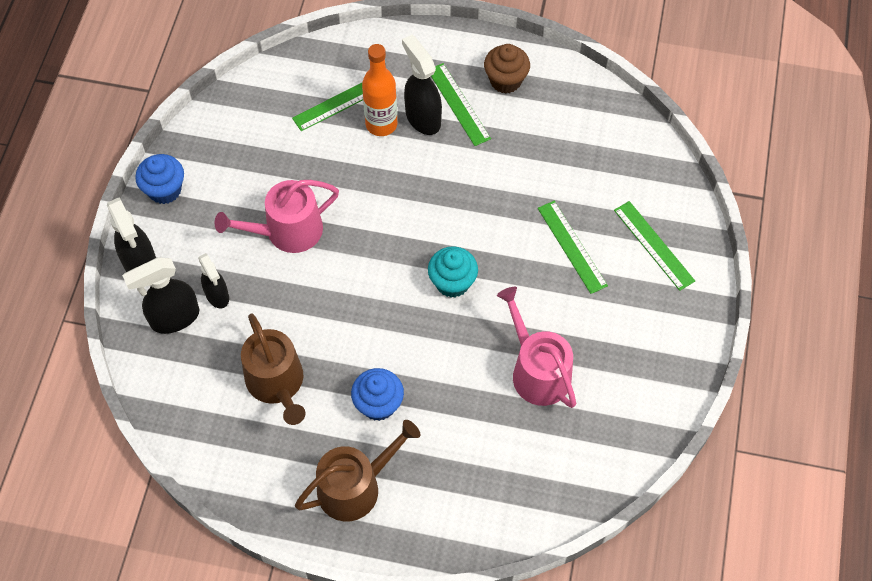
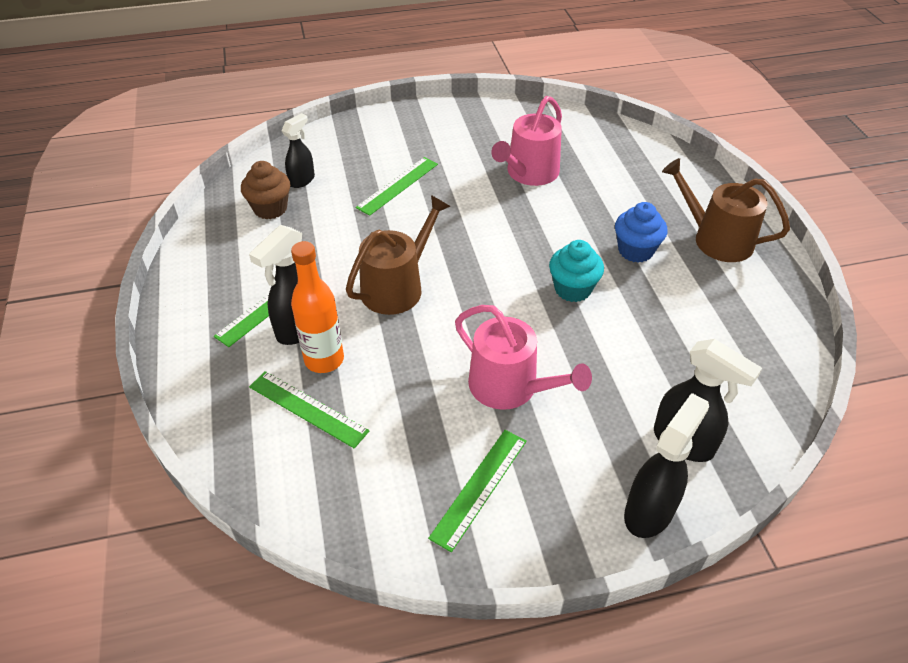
camera: 115 degrees left, 15 degrees down
blue cupcake [135,154,184,204] -> none
black spray bottle [198,253,229,308] -> black spray bottle moved to [281,113,315,188]
brown watering can [241,313,305,425] -> brown watering can moved to [346,195,450,315]
turquoise cupcake [428,246,478,298] -> turquoise cupcake moved to [549,240,604,302]
brown cupcake [484,44,530,93] -> brown cupcake moved to [241,161,290,219]
green ruler [614,201,695,291] -> green ruler moved to [428,430,527,552]

